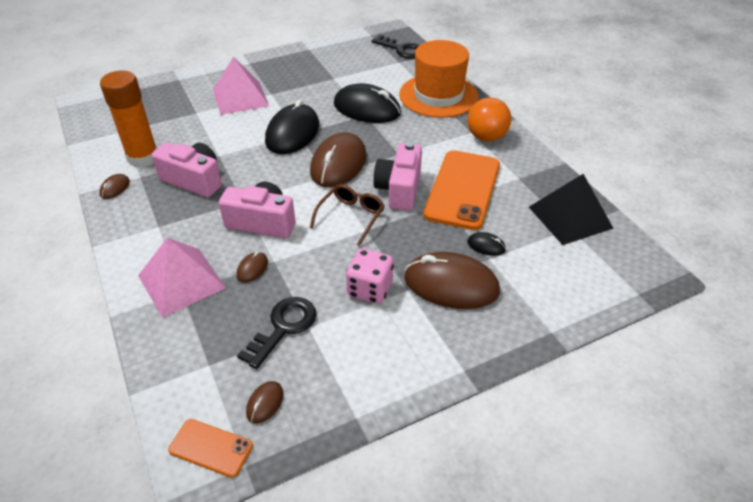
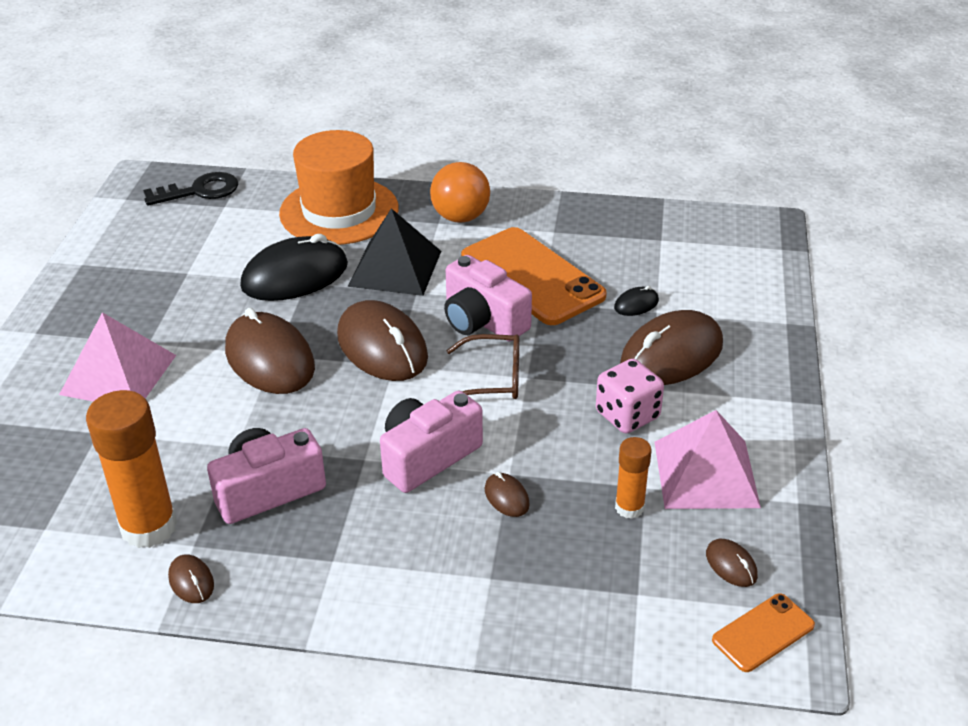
camera: 55 degrees left, 5 degrees down
pink pyramid [138,238,226,318] -> pink pyramid moved to [655,410,761,509]
black key [237,297,317,369] -> orange glue stick [615,437,651,519]
black mouse [265,100,319,154] -> brown mouse [225,308,315,394]
brown glasses [310,184,385,246] -> brown glasses turned 120 degrees clockwise [446,334,519,399]
black pyramid [529,174,614,245] -> black pyramid moved to [348,208,441,296]

